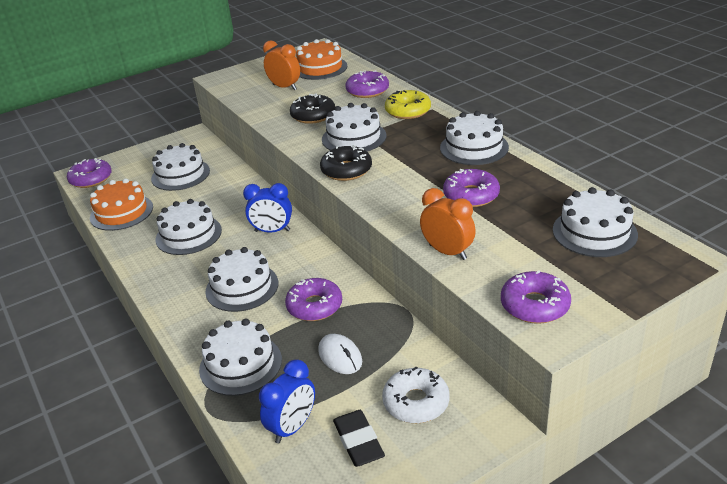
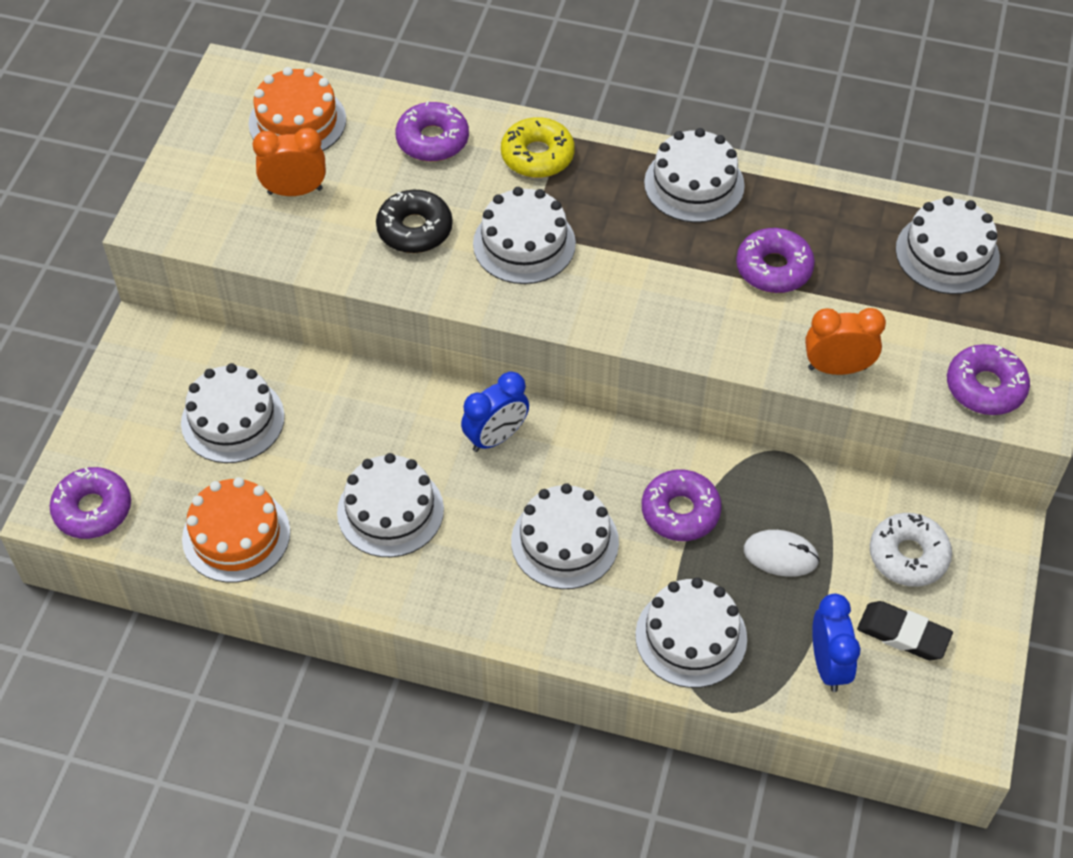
camera: 45 degrees left, 20 degrees up
black donut [320,145,372,181] -> none

